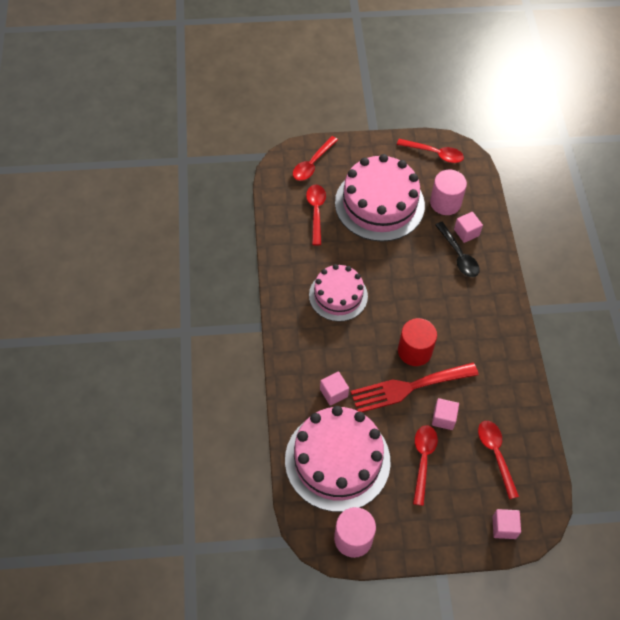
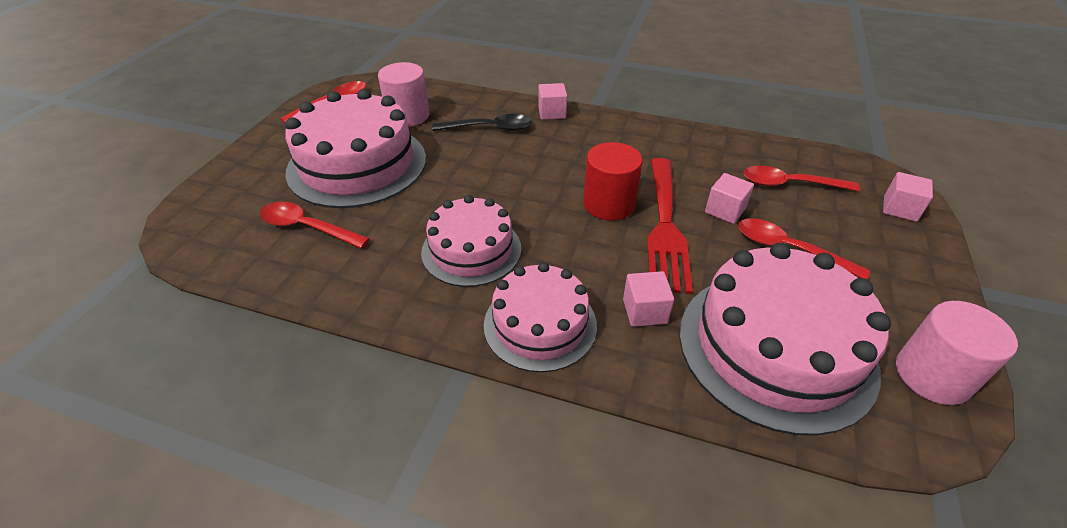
camera: 65 degrees left, 15 degrees down
red spoon [293,136,338,181] -> none
pink cube [454,212,483,243] -> pink cube moved to [538,83,567,120]
none -> pink cake [484,262,597,372]

